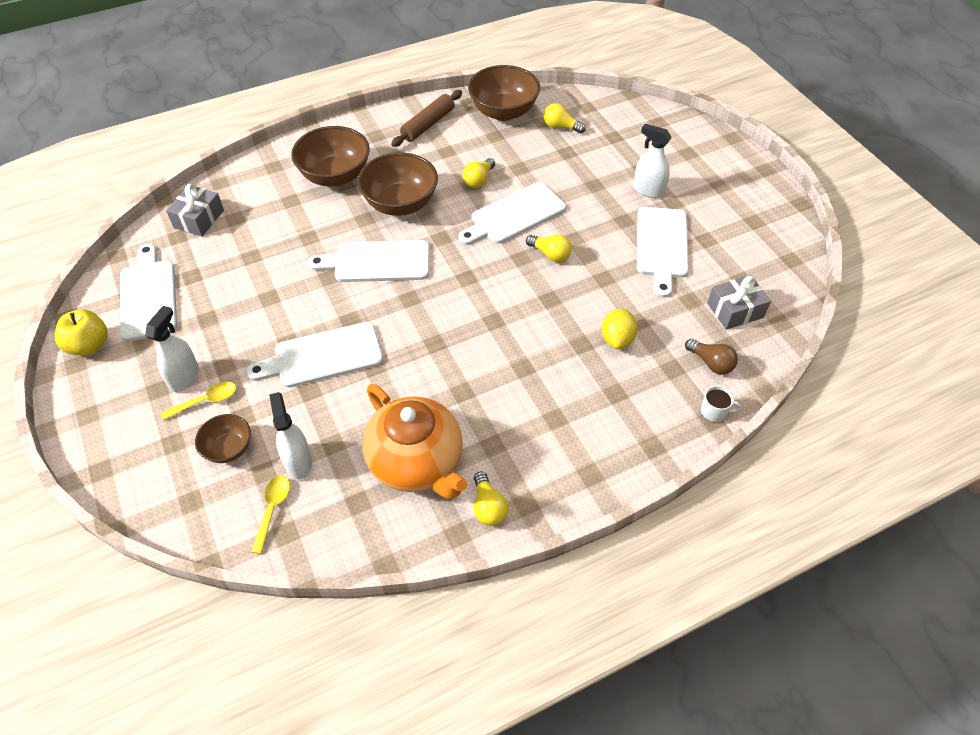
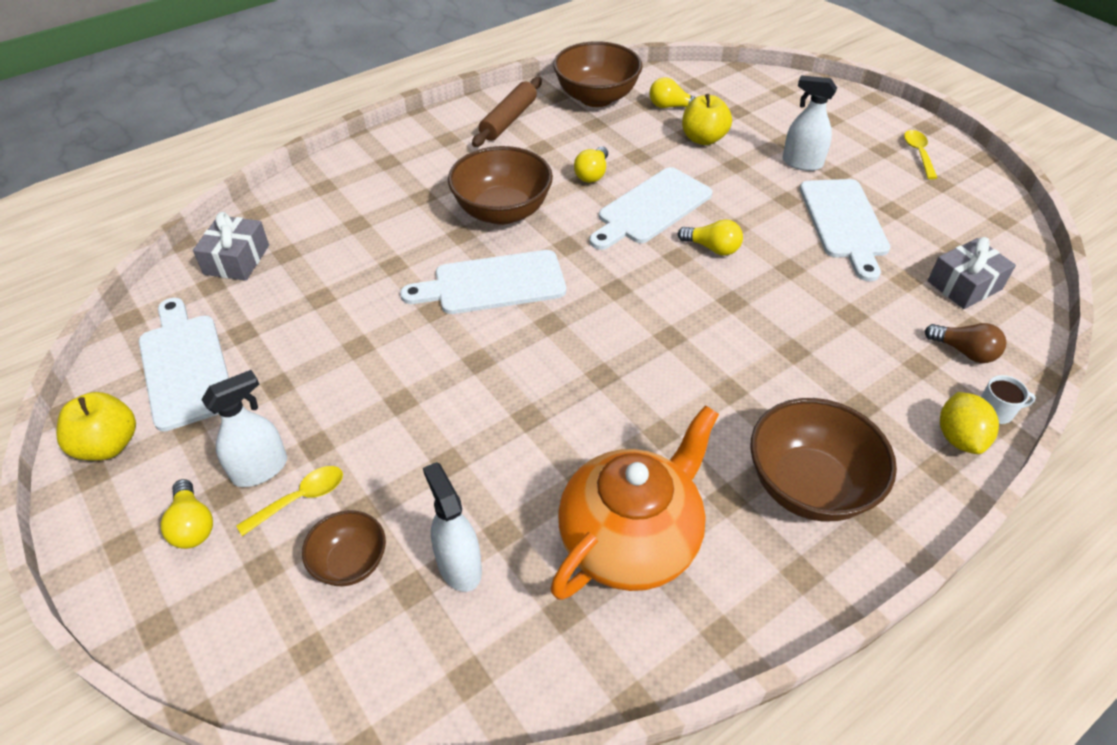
camera: 10 degrees left, 5 degrees down
white spray bottle [145,306,199,392] -> white spray bottle turned 45 degrees clockwise [201,370,287,487]
white cutting board [246,322,383,388] -> none
yellow spoon [251,475,290,554] -> yellow spoon moved to [904,130,937,179]
brown bowl [291,126,370,187] -> brown bowl moved to [750,398,897,521]
orange teapot [362,384,467,499] -> orange teapot turned 90 degrees counterclockwise [550,405,719,600]
yellow light bulb [474,471,508,526] -> yellow light bulb moved to [160,479,213,549]
yellow lemon [601,308,638,349] -> yellow lemon moved to [940,392,999,454]
none -> yellow apple [682,94,732,145]

